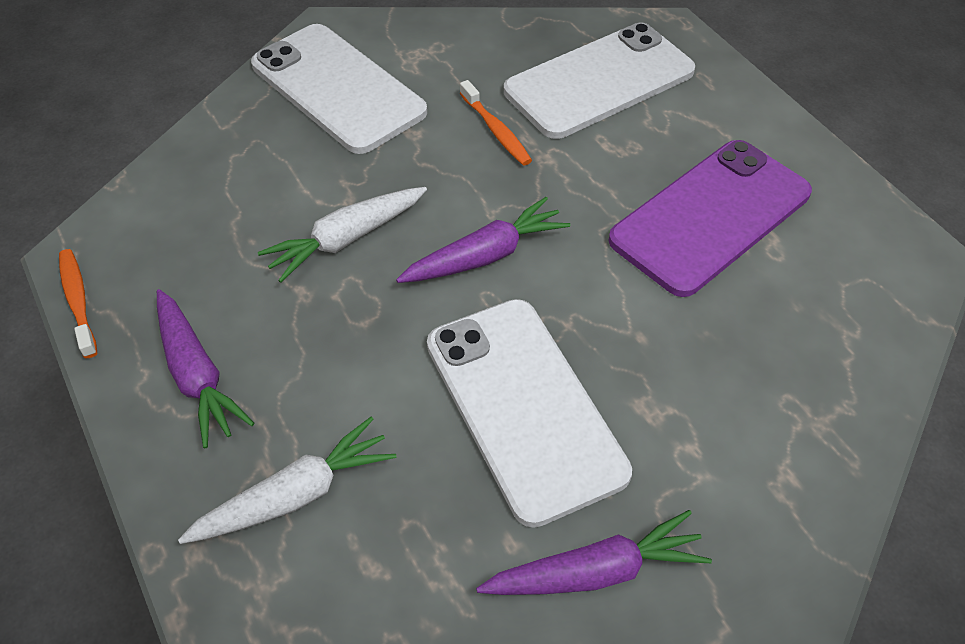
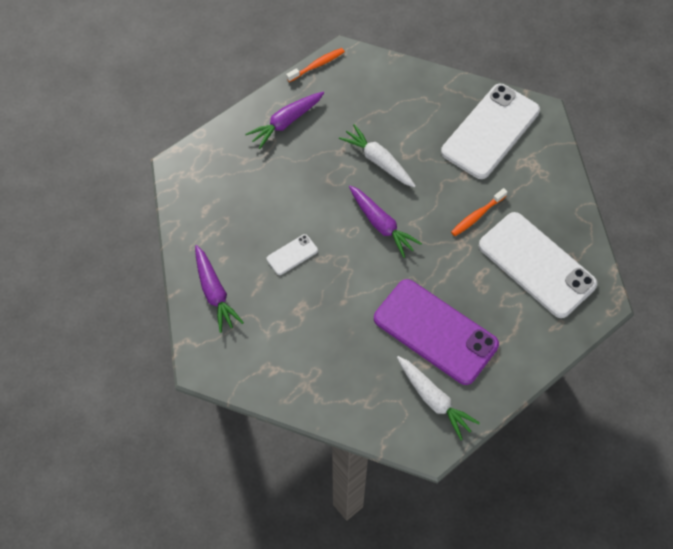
camera: 80 degrees right, 10 degrees up
white carrot [178,417,396,544] -> white carrot moved to [397,356,480,440]
white phone [427,299,632,528] -> white phone [267,234,318,275], size x0.43

